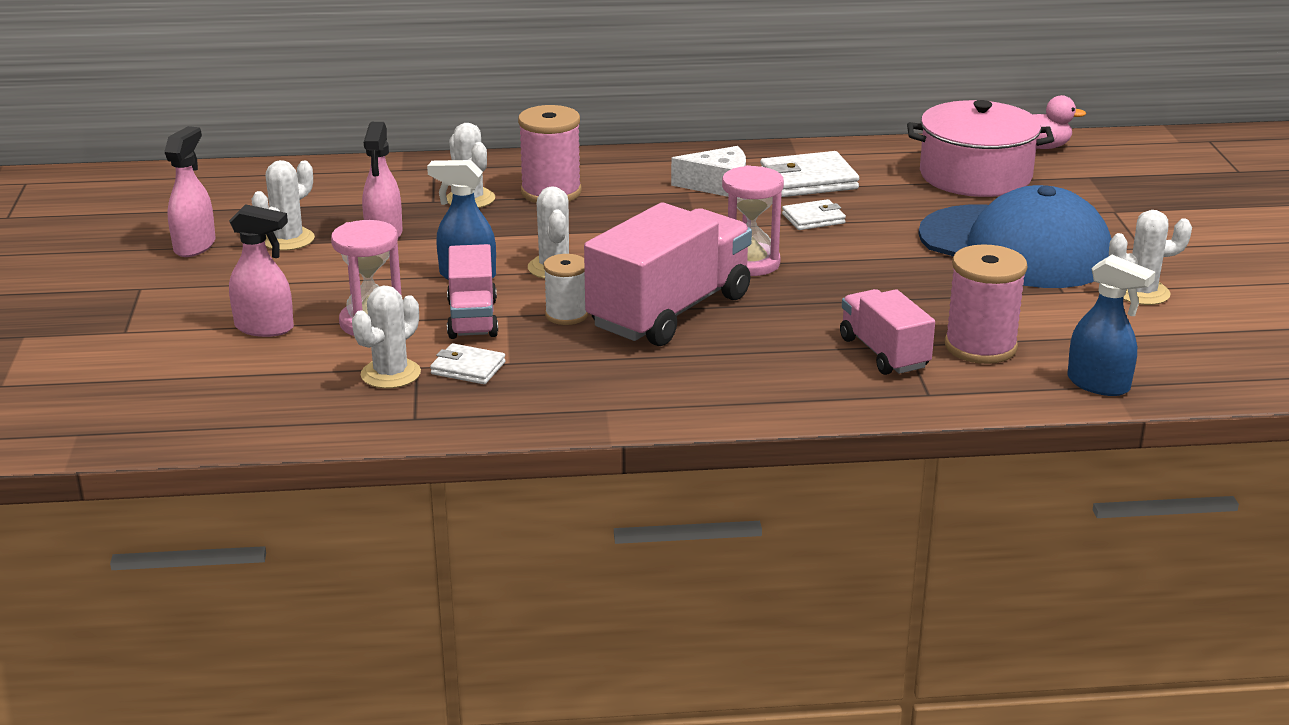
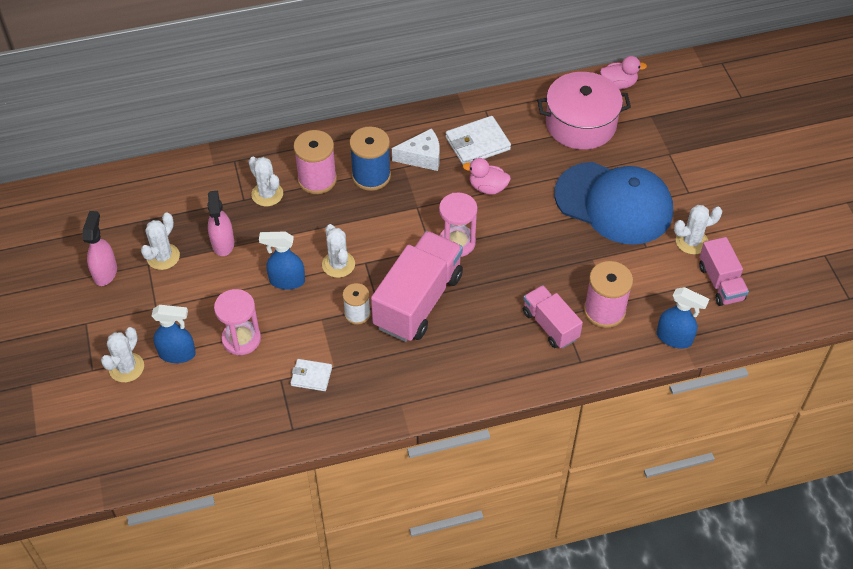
camera: 10 degrees left, 25 degrees up
pink spray bottle [229,204,294,337] -> blue spray bottle [152,305,196,363]
white cactus [352,285,421,389] -> white cactus moved to [101,327,144,383]
pink truck [447,244,498,339] -> pink truck moved to [699,237,749,306]
white wallet [782,199,846,230] -> pink duck [463,158,511,195]
none -> blue spool [349,126,391,191]

